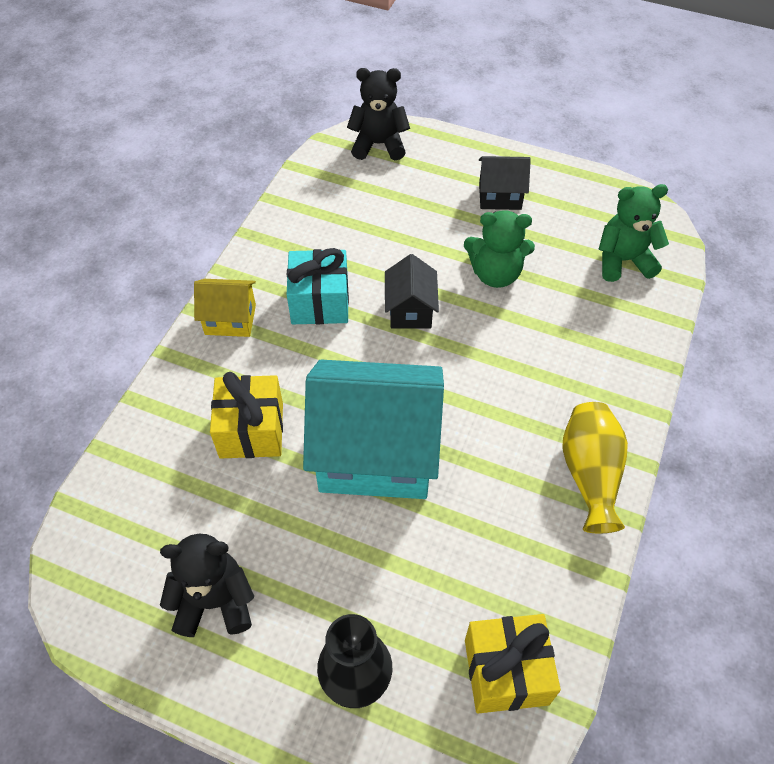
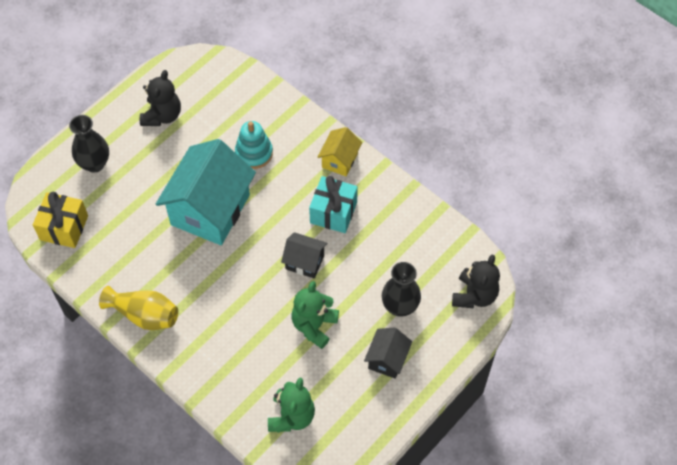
camera: 110 degrees right, 5 degrees up
yellow gift [210,372,283,459] -> turquoise stacking toy [235,121,273,169]
none -> black vase [382,262,421,317]

